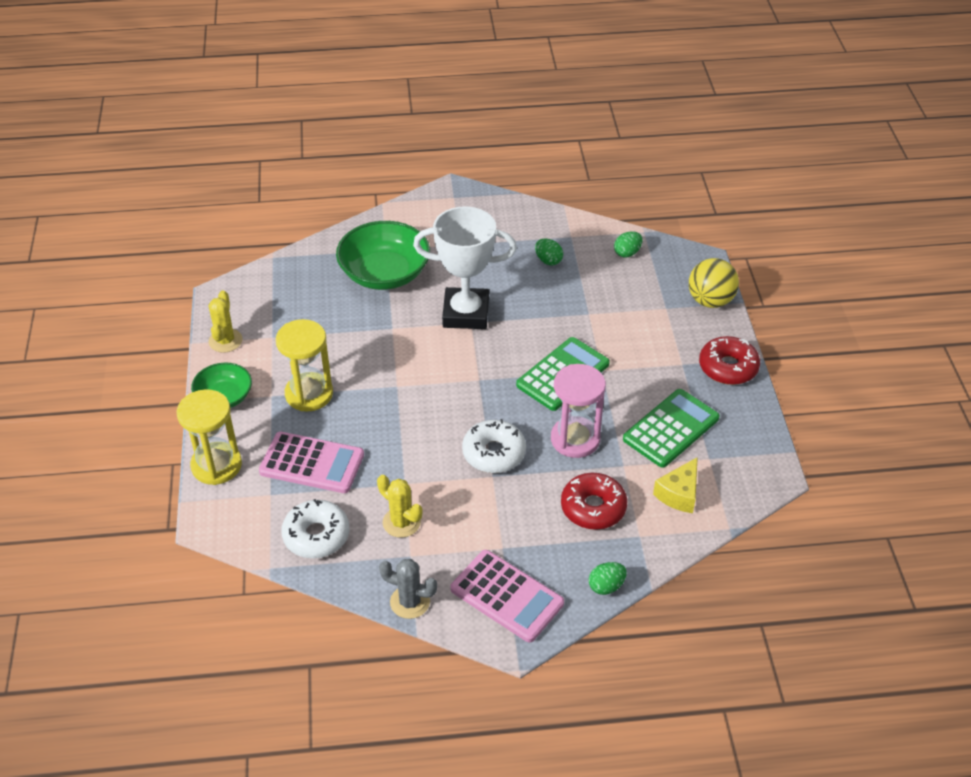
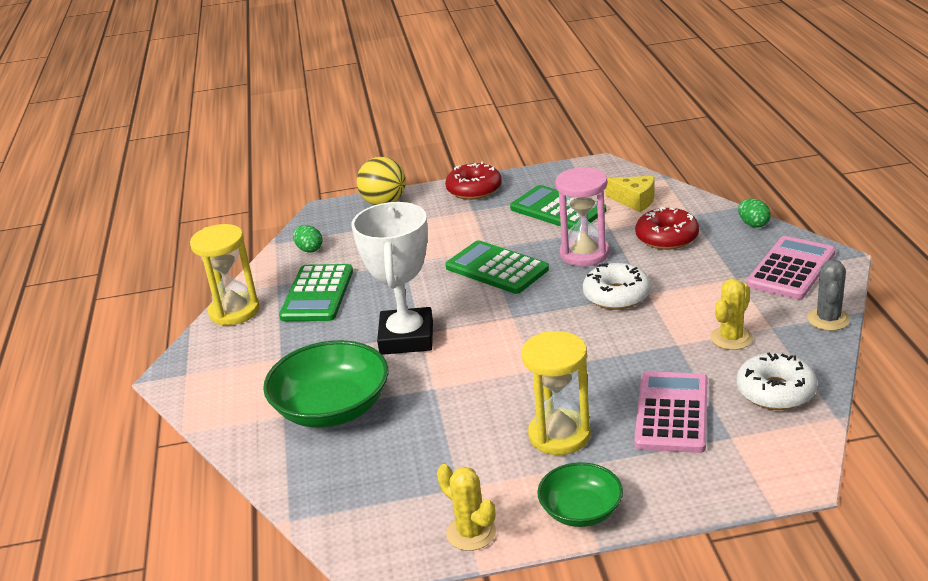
camera: 90 degrees left, 15 degrees down
yellow hourglass [177,389,242,485] -> yellow hourglass moved to [190,224,260,325]
yellow cactus [208,290,242,353] -> yellow cactus turned 45 degrees clockwise [437,464,496,551]
green egg [535,238,563,265] -> green calculator [279,264,353,321]

